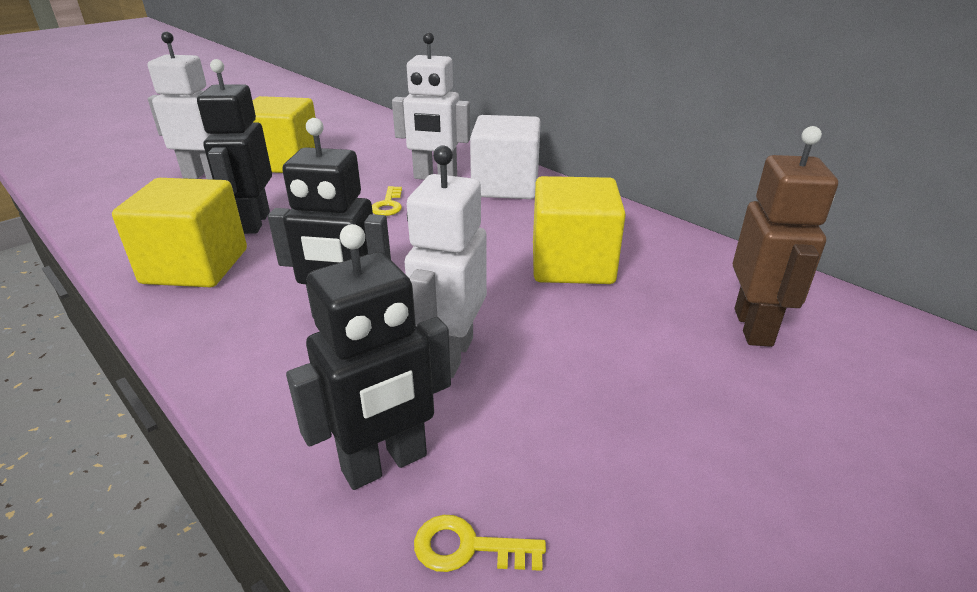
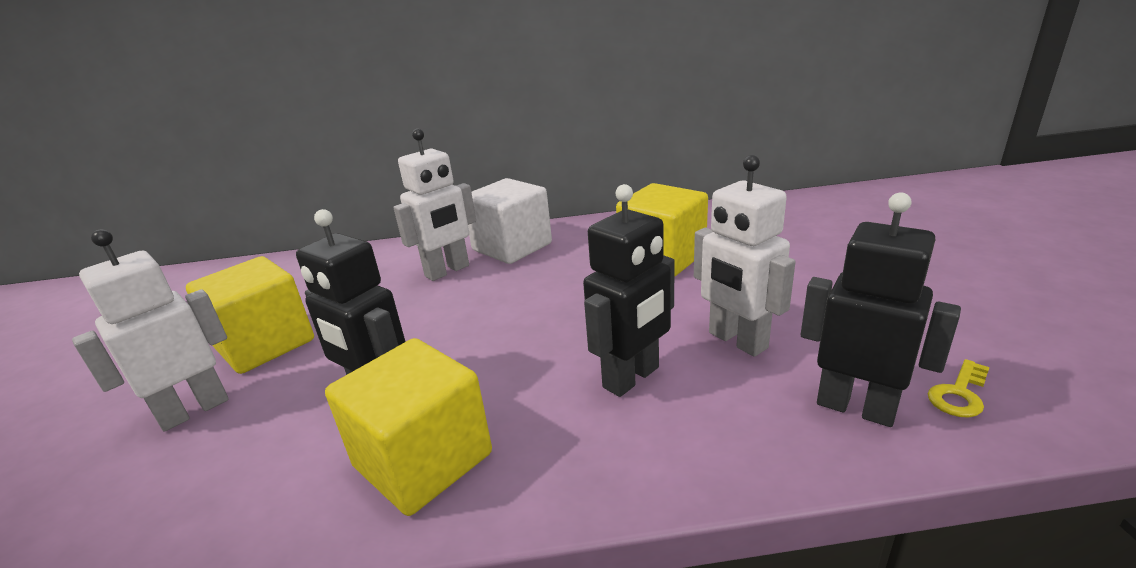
camera: 50 degrees left, 5 degrees down
black robot [286,224,451,490] -> black robot turned 60 degrees counterclockwise [801,192,961,427]
yellow key [372,186,402,216] -> none
brown robot [733,126,838,347] -> none

